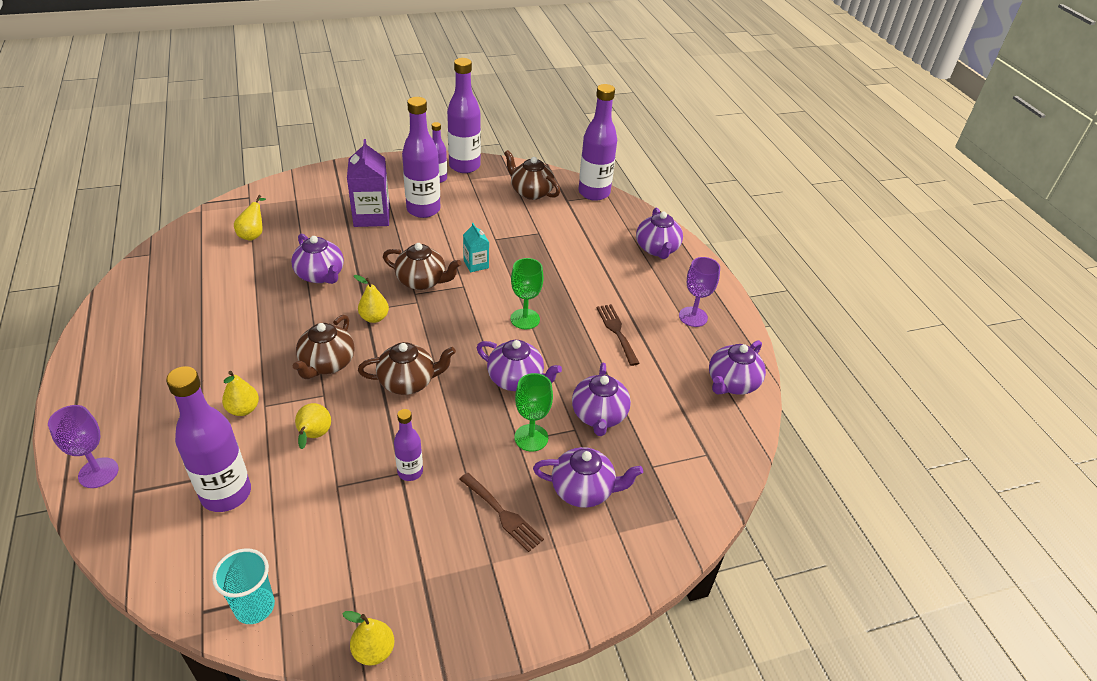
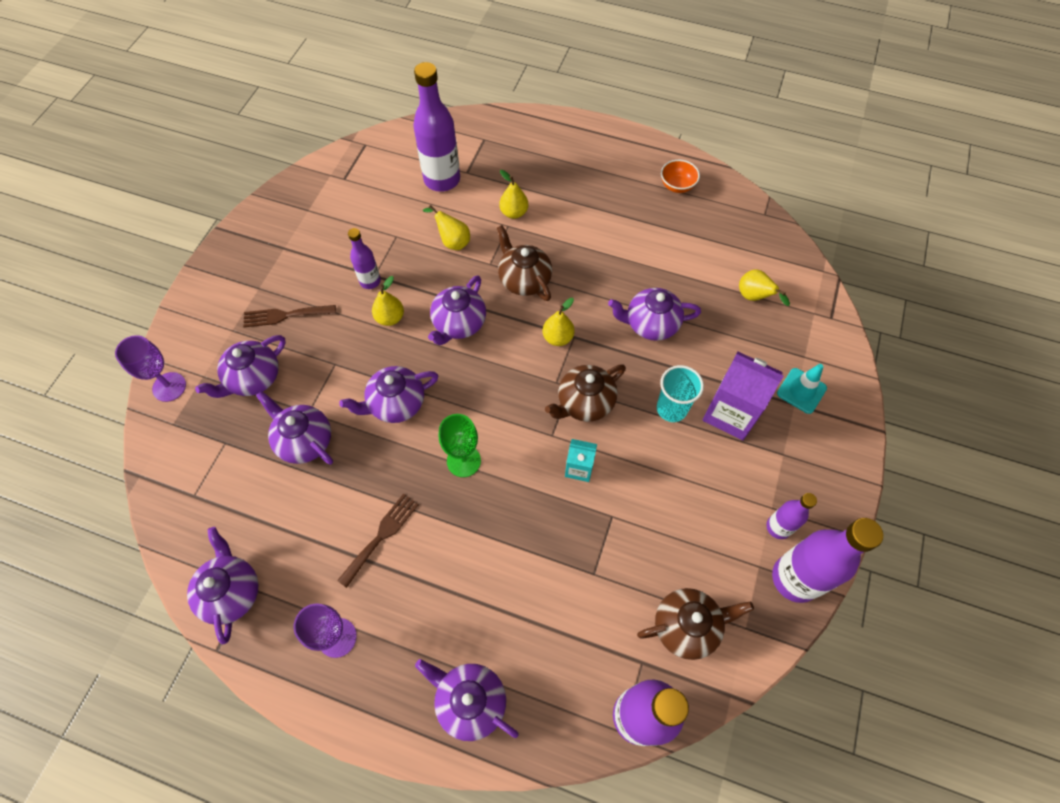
camera: 130 degrees right, 20 degrees up
purple goblet [48,405,119,488] -> purple goblet moved to [115,335,186,402]
turquoise cup [212,548,275,624] -> turquoise cup moved to [657,365,704,422]
yellow pear [342,611,395,666] -> yellow pear moved to [372,276,404,326]
brown teapot [358,342,456,395] -> purple teapot [428,276,486,345]
purple bottle [402,97,441,218] -> none
green goblet [514,373,553,452] -> none
brown fork [597,304,640,366] -> brown fork turned 75 degrees counterclockwise [337,493,419,588]
none -> orange bowl [661,160,700,193]
none -> turquoise traffic cone [777,364,827,414]

